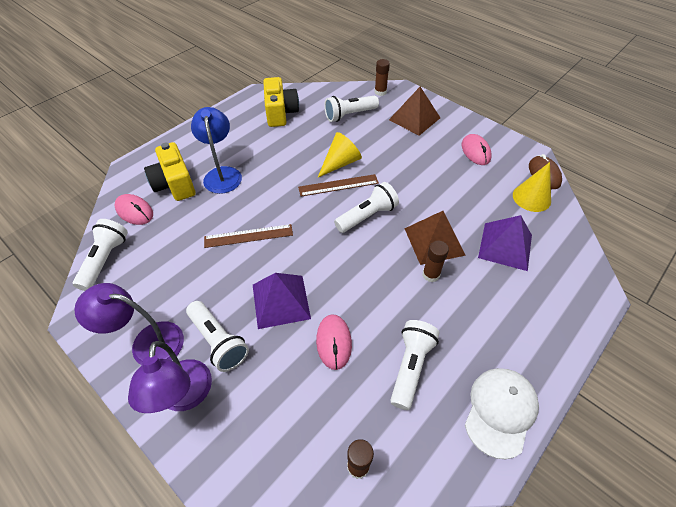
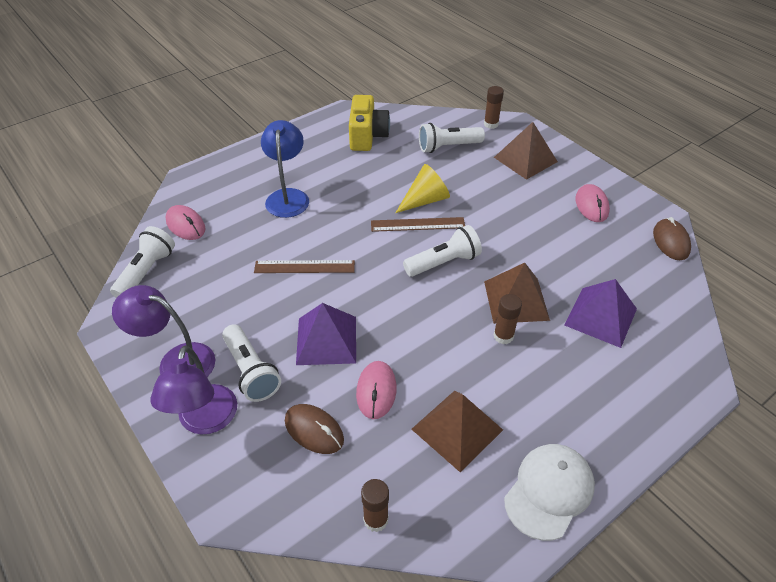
camera: 10 degrees right, 5 degrees down
yellow camera [144,142,195,201] -> none
white flashlight [390,320,439,410] -> brown pyramid [412,391,503,472]
yellow cone [513,162,551,212] -> none
none -> brown mouse [285,404,344,454]

